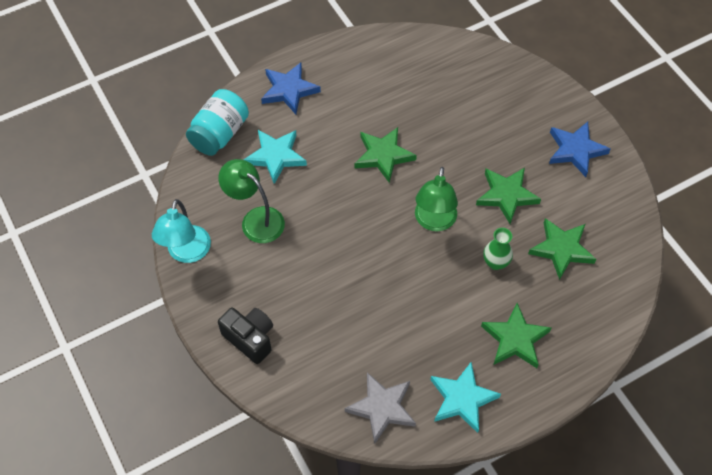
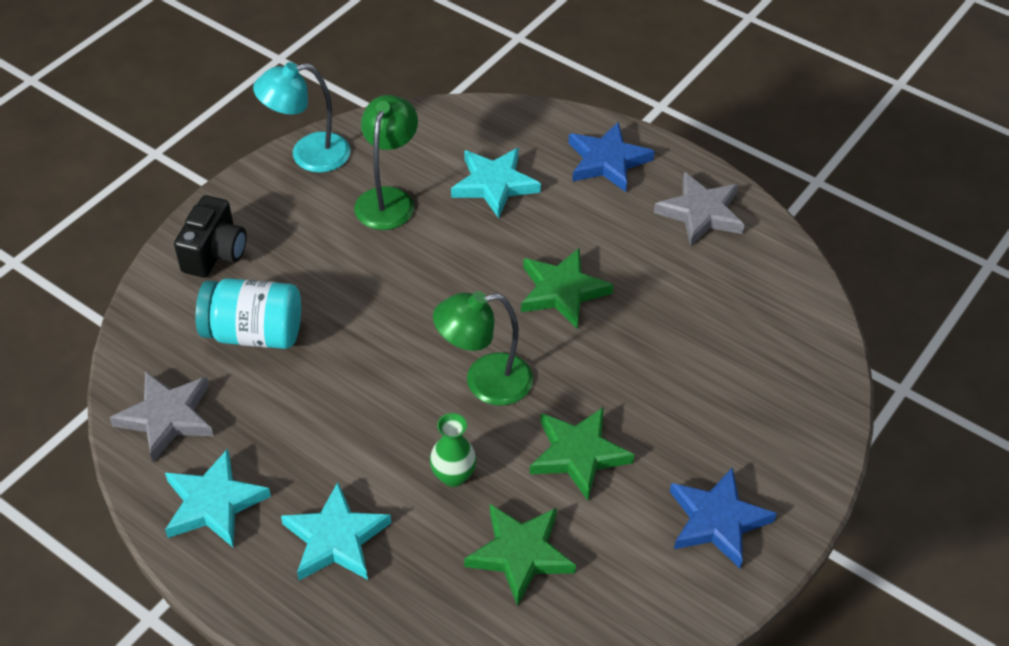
camera: 65 degrees right, 10 degrees down
turquoise jar [186,89,249,156] -> turquoise jar moved to [195,278,301,349]
green star [481,303,551,368] -> turquoise star [281,482,391,581]
none -> grey star [654,172,744,247]

